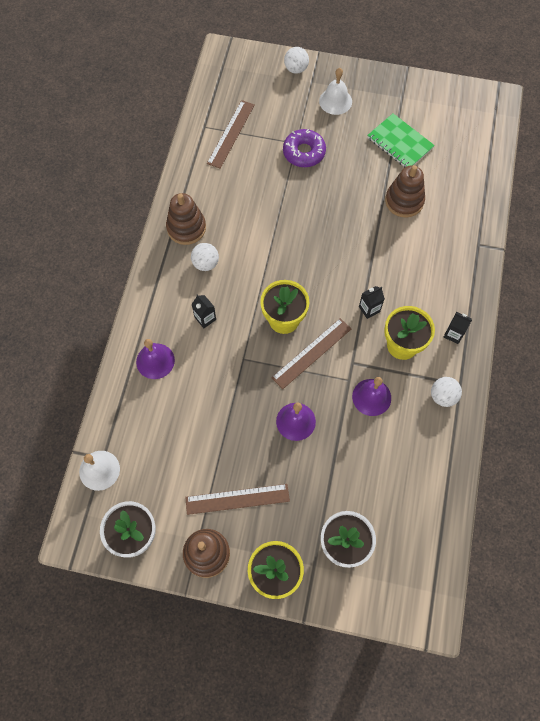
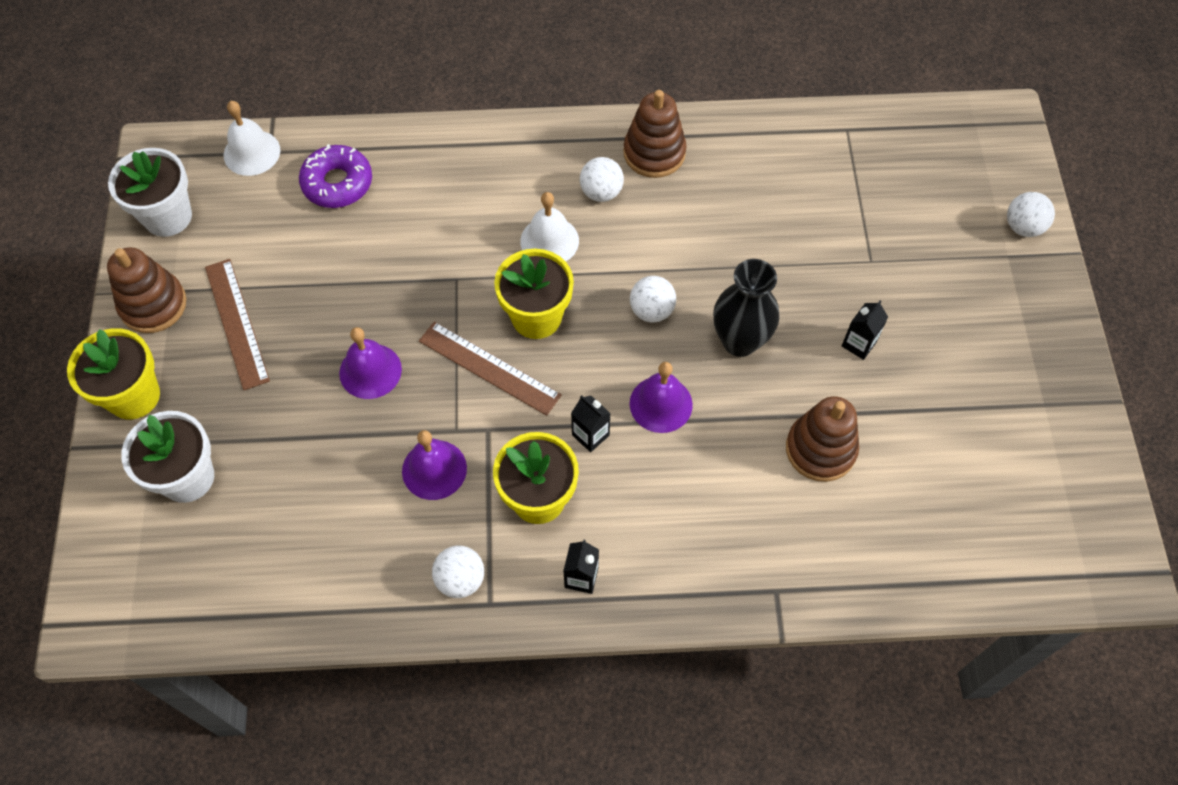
camera: 75 degrees right, 5 degrees down
purple bell [136,339,175,379] -> purple bell moved to [630,362,693,433]
black carton [192,294,216,328] -> black carton moved to [842,300,888,360]
brown ruler [207,100,255,169] -> none
purple donut [283,129,326,167] -> purple donut moved to [299,144,372,208]
white bell [319,68,352,115] -> white bell moved to [520,192,579,261]
green notebook [367,113,435,168] -> none
none -> white ball [630,276,676,322]
none -> black vase [713,259,780,357]

